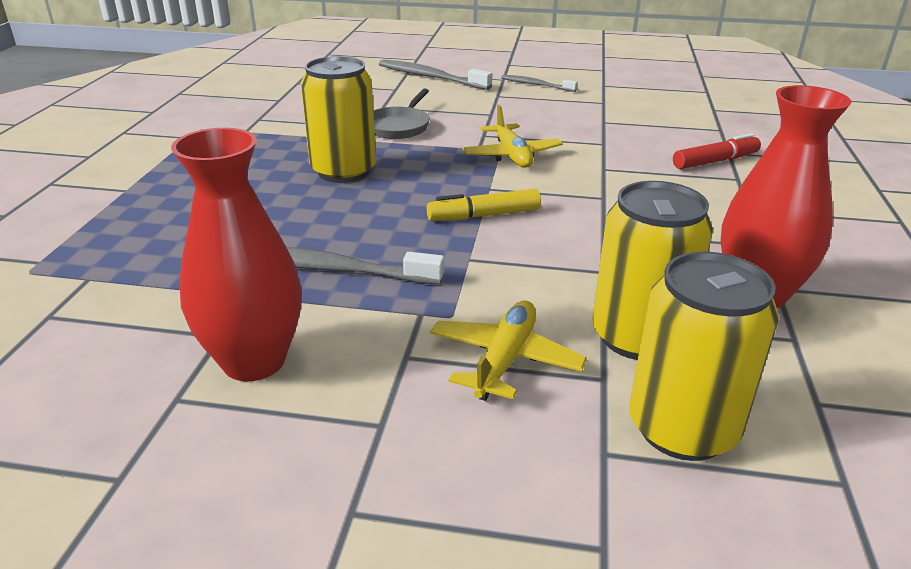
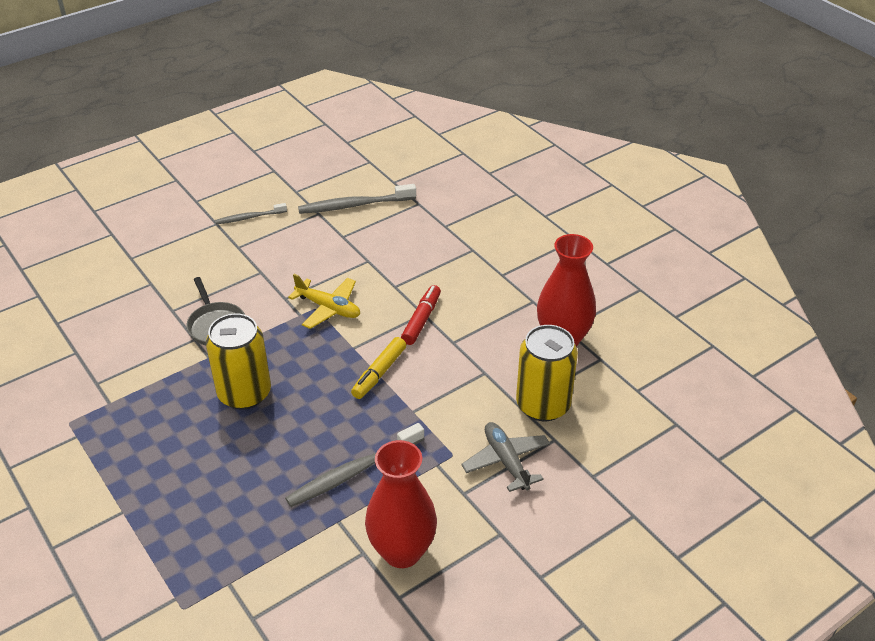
camera: 45 degrees left, 10 degrees up
grey toothbrush [379,60,492,90] -> grey toothbrush moved to [298,184,416,214]
yellow plane [430,301,587,401] -> grey plane [461,422,550,492]
yellow can [630,252,779,461] -> none
red marker [673,133,761,169] -> red marker moved to [401,285,441,345]

